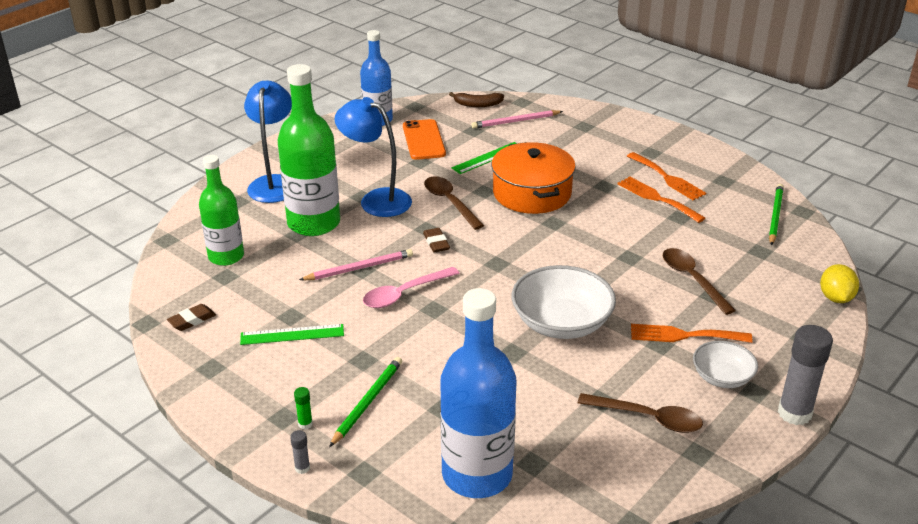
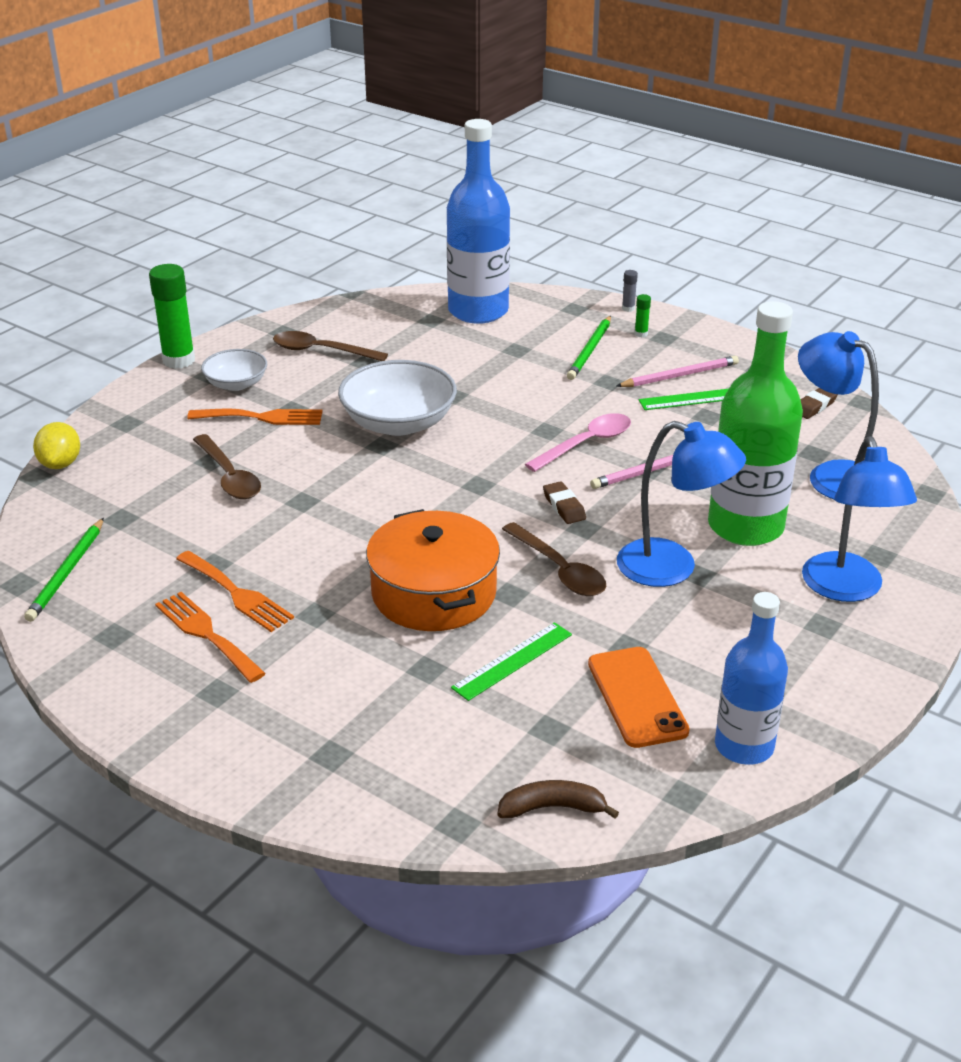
camera: 175 degrees right, 0 degrees up
green bottle [199,155,244,266] -> blue lamp [798,331,879,499]
pink pencil [471,110,563,129] -> pink pencil moved to [616,356,739,387]
grey glue stick [778,325,833,425] -> green glue stick [149,264,195,369]

